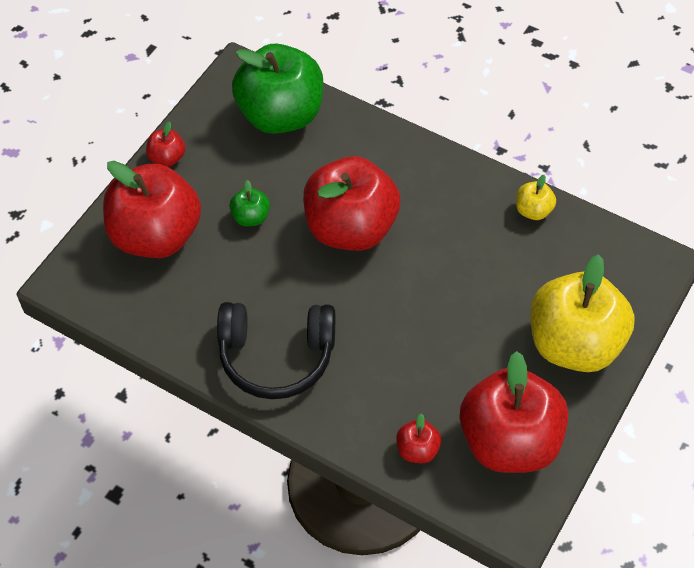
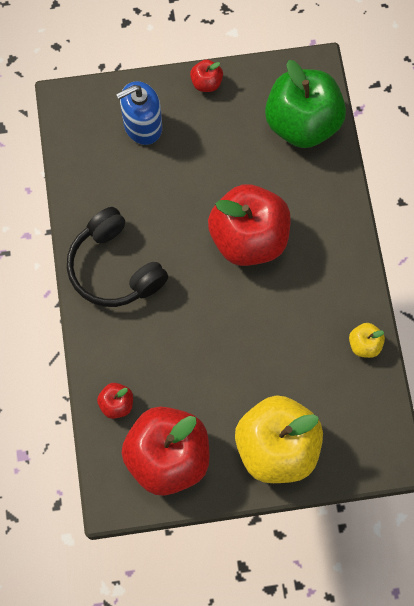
camera: 50 degrees right, 15 degrees up
red apple [103,161,201,258] -> blue soap dispenser [116,81,162,145]
green apple [229,180,270,226] -> none

